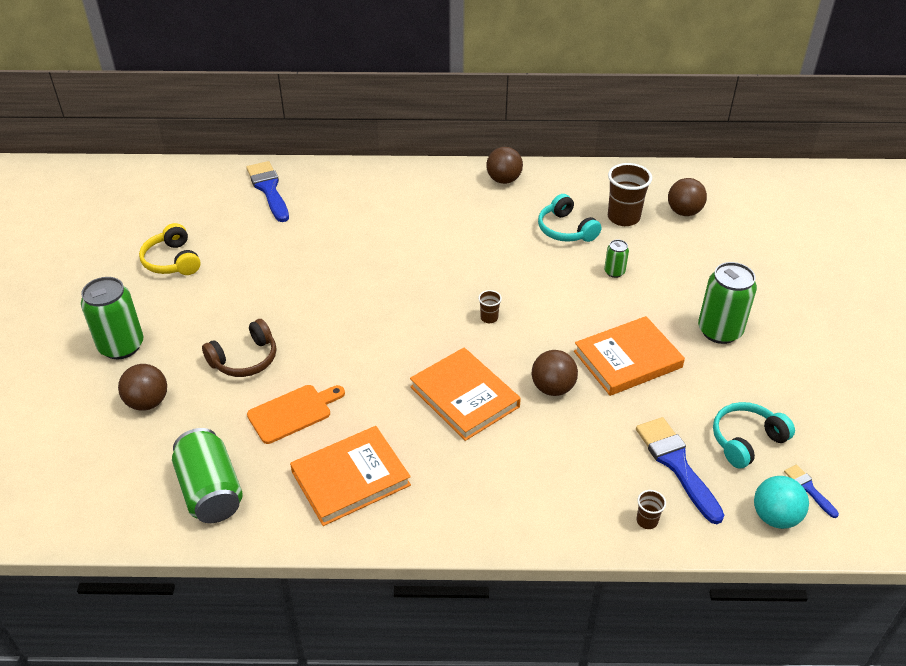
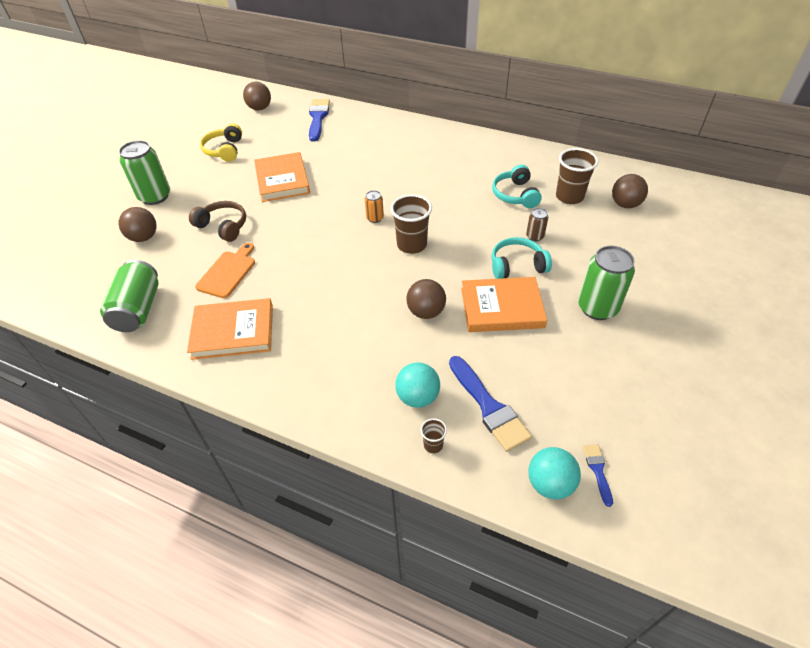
camera: 25 degrees right, 5 degrees up
brown headphones [202,319,276,377] -> brown headphones turned 135 degrees counterclockwise [189,201,246,242]
orange cutting board [247,385,345,444] -> orange cutting board turned 60 degrees counterclockwise [195,243,255,298]
orange book [410,348,521,441] -> orange book moved to [254,152,310,202]
brown cup [478,290,502,323] -> brown cup [390,194,432,254], size x2.07
brown ball [486,147,523,184] -> brown ball moved to [243,82,271,111]
green can [604,239,629,278] -> brown can [526,208,548,241]
blue brush [636,417,724,524] -> blue brush turned 150 degrees clockwise [449,356,532,452]
turquoise headphones [713,402,795,469] -> turquoise headphones moved to [491,237,552,279]
none -> orange can [365,190,384,223]
none -> turquoise ball [395,362,440,408]

